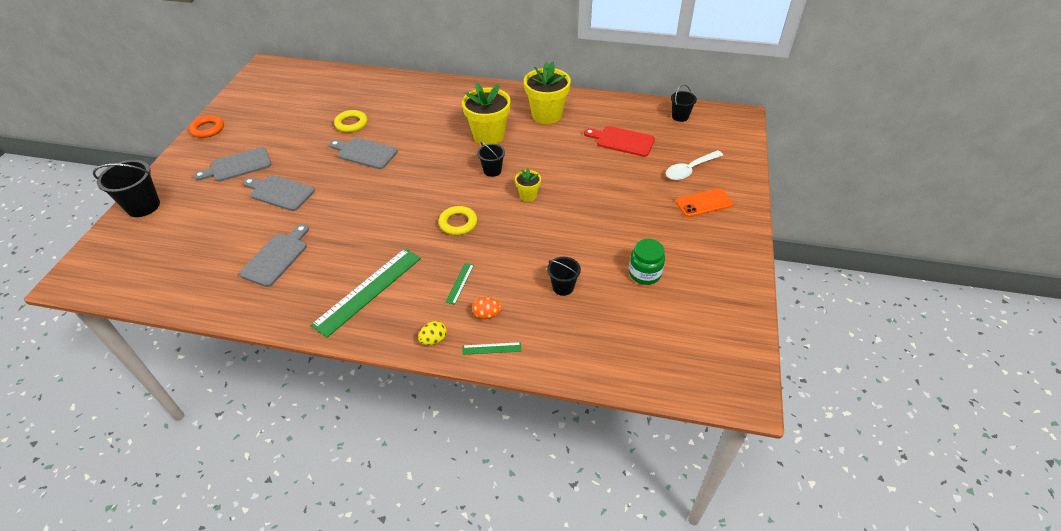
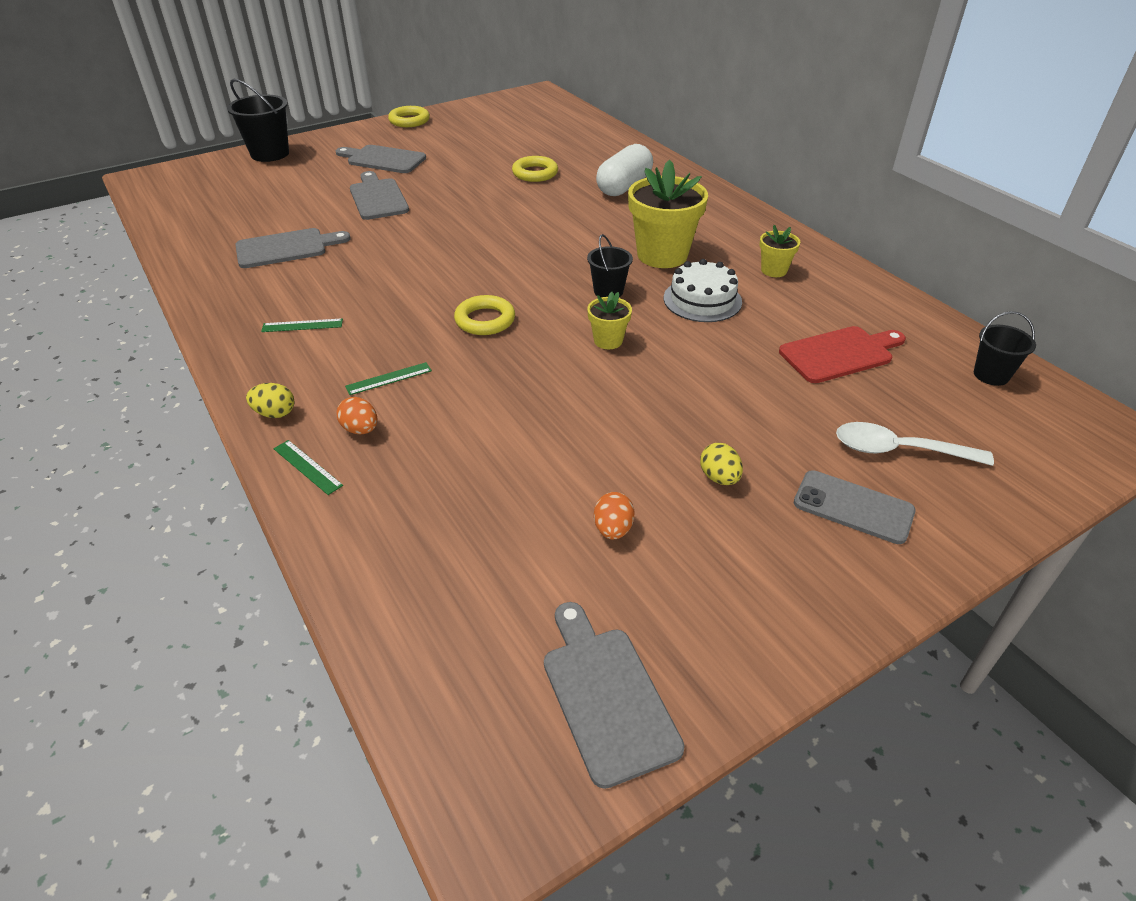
camera: 45 degrees right, 5 degrees down
orange ring [189,115,224,138] -> yellow ring [388,106,430,127]
green ruler [311,248,421,338] -> green ruler [261,319,343,332], size x0.43
grey cutting board [329,137,398,169] -> grey cutting board moved to [544,602,685,789]
yellow flower pot [524,62,571,124] -> yellow flower pot [760,225,800,277], size x0.50
black bucket [547,257,581,296] -> none
red cutting board [584,126,655,157] -> red cutting board turned 90 degrees clockwise [779,326,906,383]
green jar [629,239,665,285] -> orange egg [594,492,635,539]
orange phone [676,188,733,217] -> grey phone [794,470,916,544]
none -> white capsule [596,144,653,196]
none -> white cake [664,259,742,322]
none -> yellow egg [700,442,743,485]

